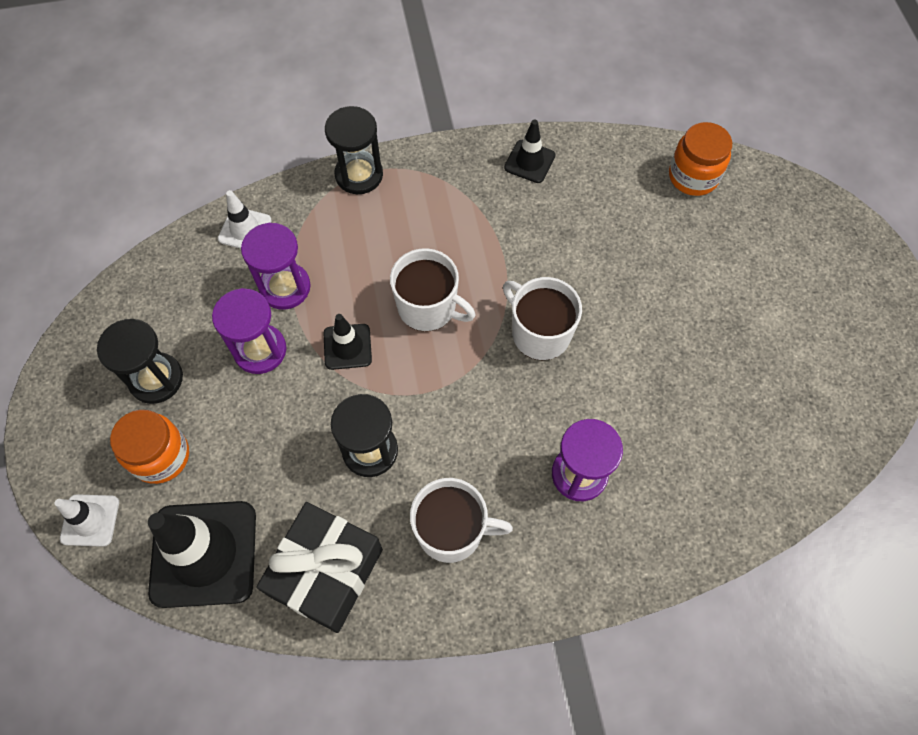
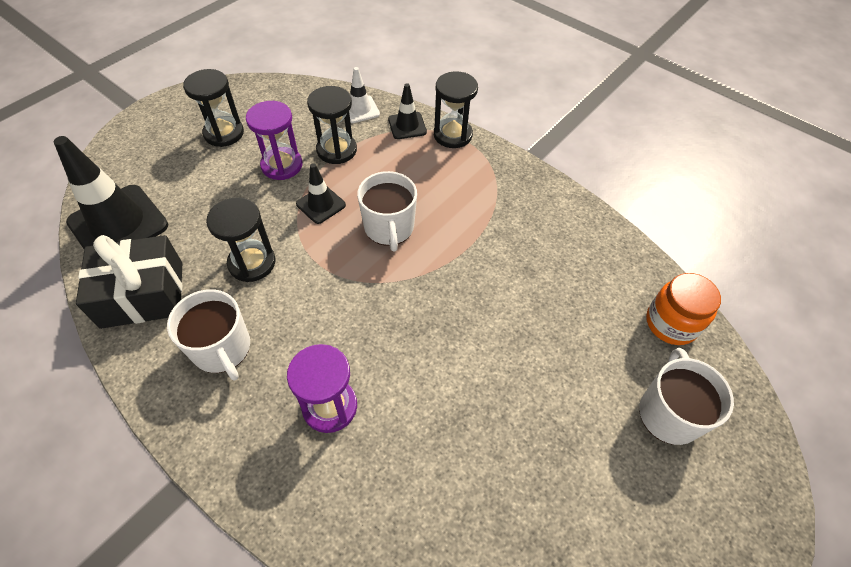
camera: 50 degrees right, 10 degrees down
white traffic cone [55,494,119,547] -> none
orange jar [110,410,189,484] -> none
purple hourglass [241,223,311,310] -> black hourglass [307,86,357,164]
white mug [503,277,582,360] -> white mug moved to [639,348,734,445]
black traffic cone [504,120,556,183] -> black traffic cone moved to [388,83,427,139]

